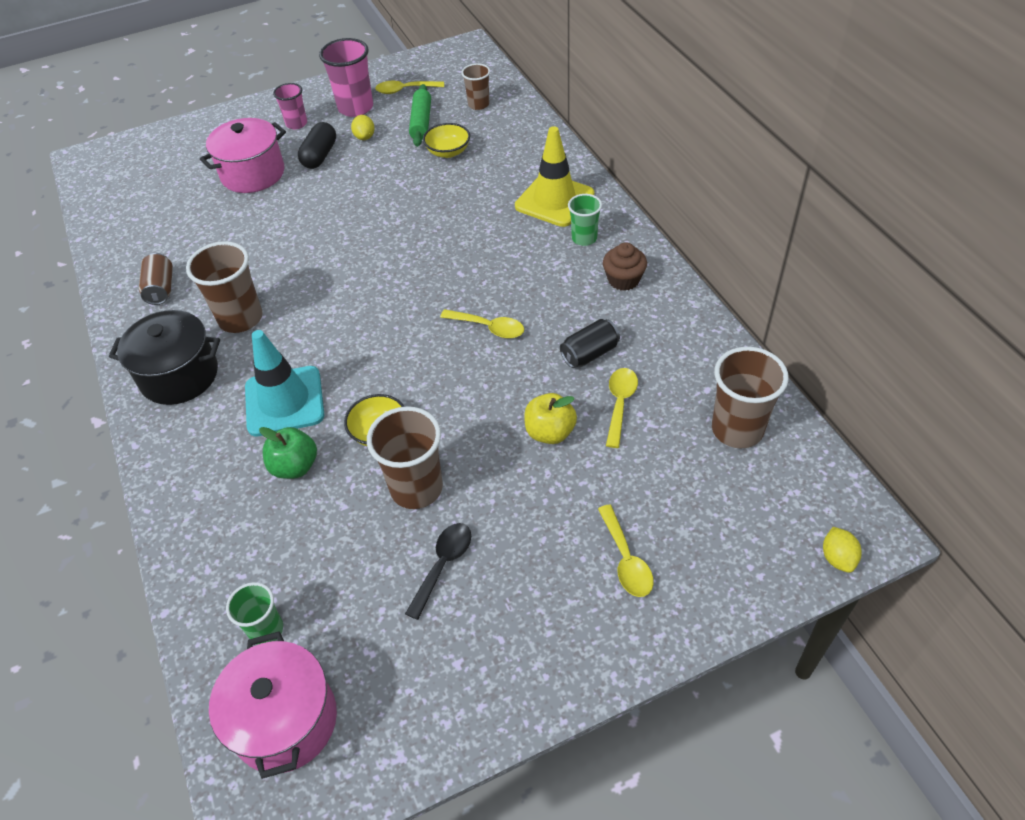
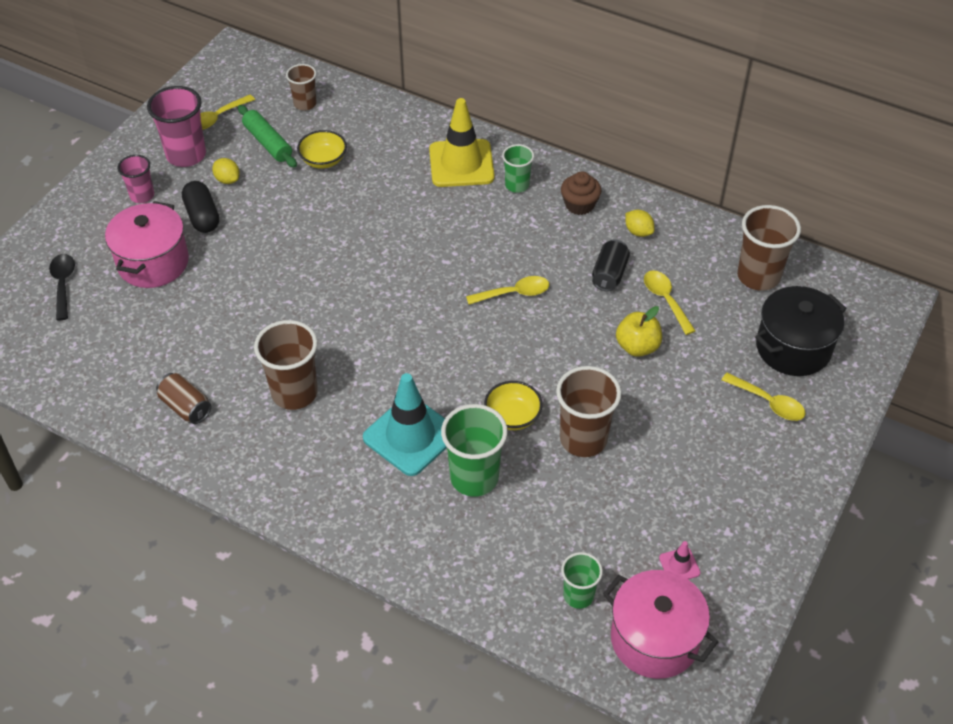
camera: 40 degrees left, 0 degrees up
black pot [109,310,220,405] -> black pot moved to [755,286,847,376]
green apple [259,427,317,479] -> green cup [441,404,508,497]
black spoon [405,523,471,620] -> black spoon moved to [49,254,75,320]
yellow lemon [823,527,862,573] -> yellow lemon moved to [625,210,655,237]
none -> pink traffic cone [659,541,700,579]

